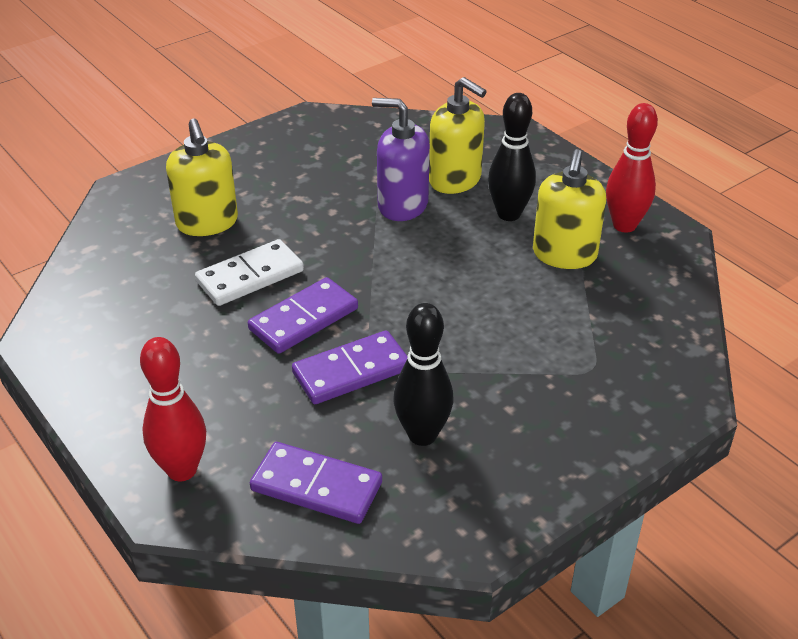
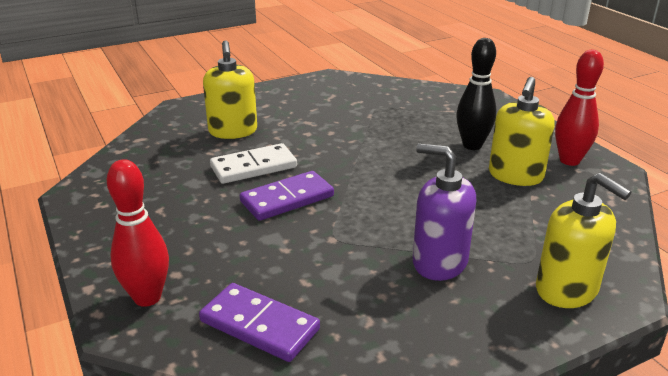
camera: 10 degrees right, 10 degrees down
purple domino [292,330,407,404] -> none
purple soap dispenser [372,98,430,221] -> purple soap dispenser moved to [413,143,476,281]
black bowling pin [393,303,453,446] -> none
yellow soap dispenser [429,77,487,194] -> yellow soap dispenser moved to [536,173,631,308]

